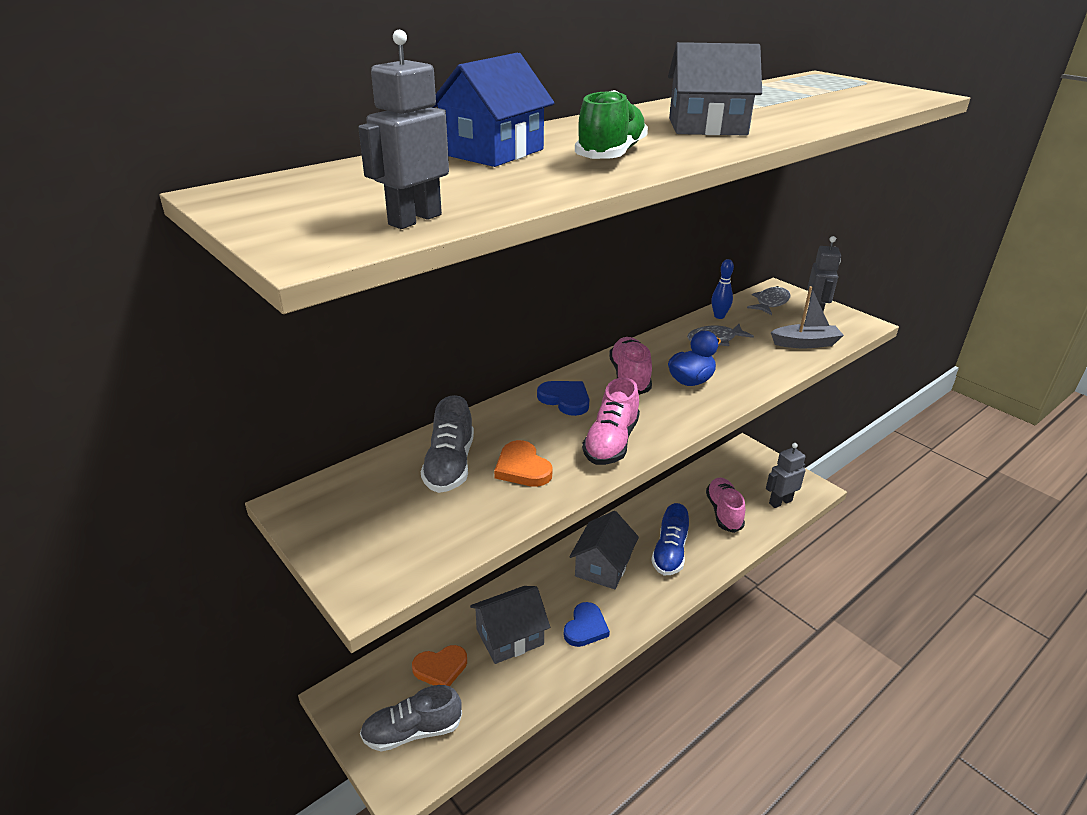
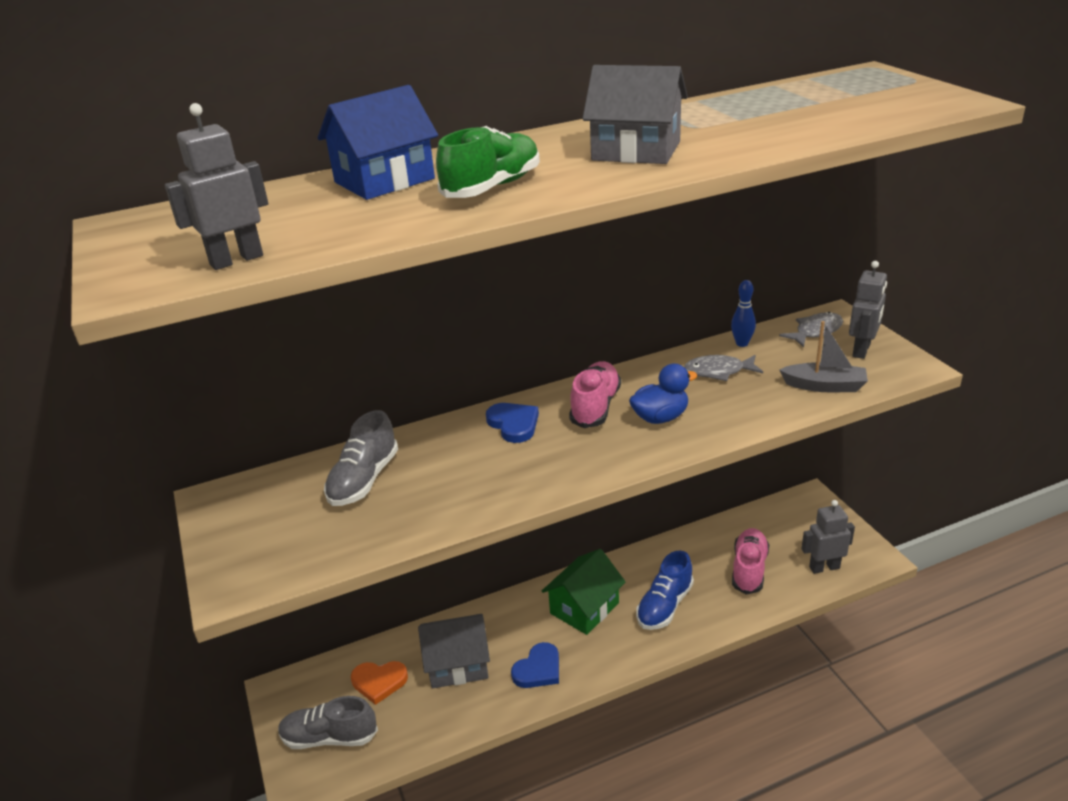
camera: 20 degrees right, 0 degrees up
orange heart [494,440,553,487] -> none
grey house [569,511,639,589] -> green house [542,549,626,635]
pink shoe [582,377,640,465] -> none

